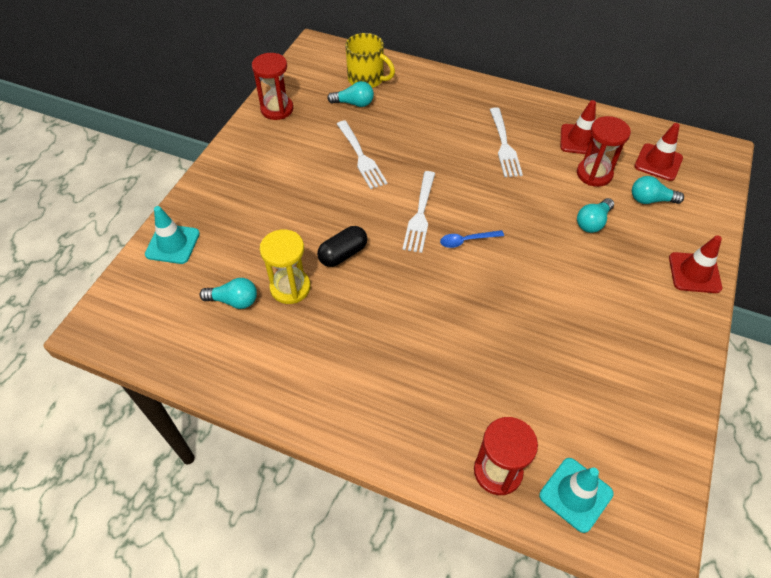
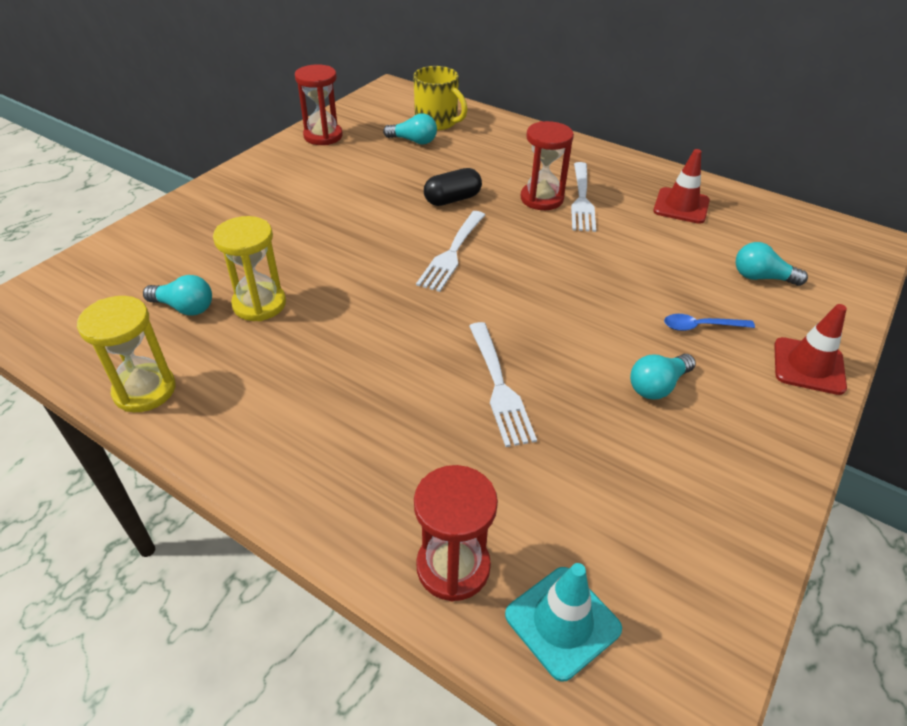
camera: 10 degrees right, 10 degrees down
turquoise traffic cone [145,206,200,264] -> none
black capsule [317,226,367,267] -> black capsule moved to [424,168,482,206]
white fork [337,121,388,189] -> white fork moved to [469,322,537,447]
blue spoon [440,230,504,248] -> blue spoon moved to [664,314,755,331]
red hourglass [577,116,631,187] -> red hourglass moved to [521,121,574,210]
turquoise light bulb [577,198,614,233] -> turquoise light bulb moved to [630,354,696,400]
red traffic cone [634,123,683,181] -> none
none -> yellow hourglass [77,296,176,412]

